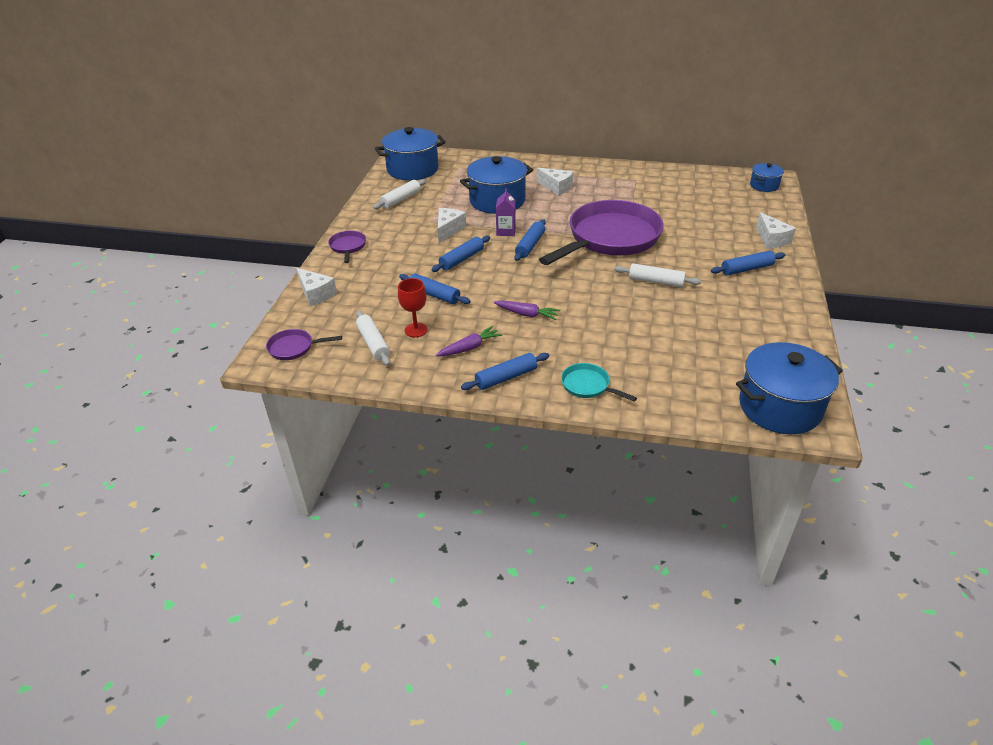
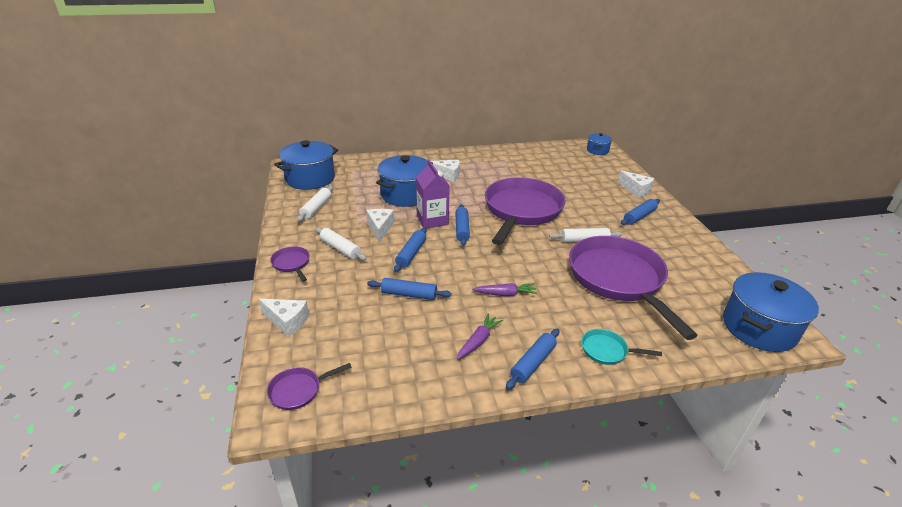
camera: 25 degrees left, 5 degrees down
white rolling pin [356,311,390,366] -> white rolling pin moved to [315,227,367,260]
red goblet [398,278,428,337] -> none
purple carton [496,188,516,236] -> purple carton [416,160,450,228], size x1.55
none -> purple pan [569,236,698,340]

